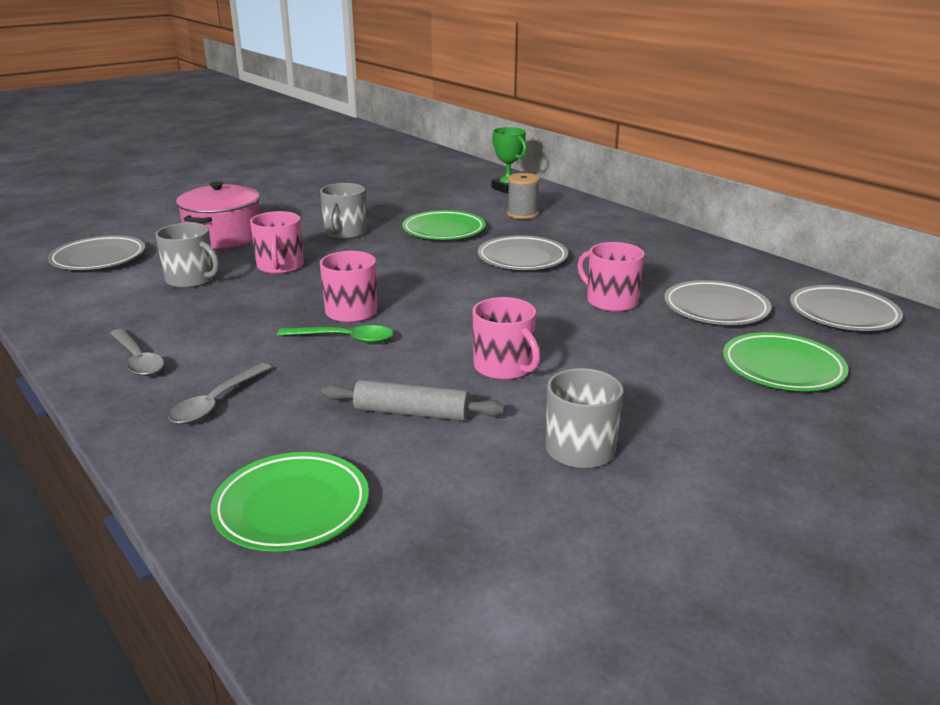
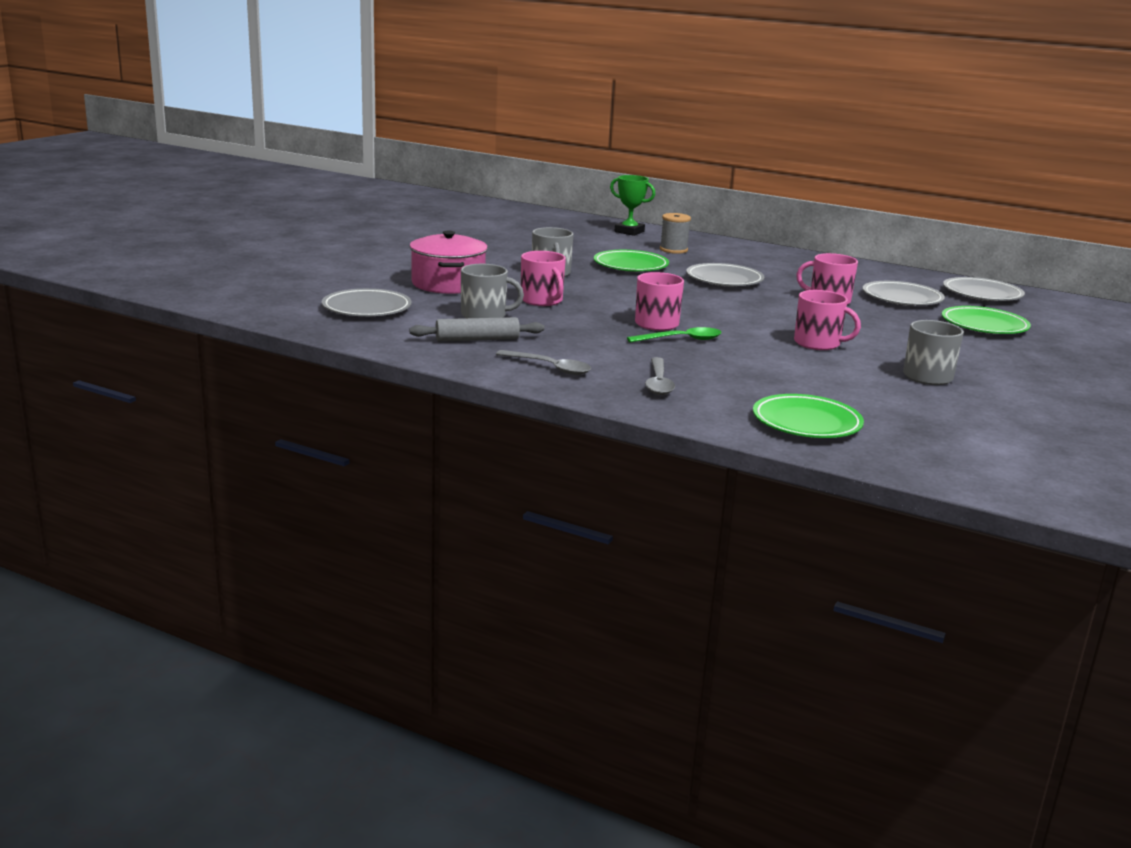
camera: 25 degrees left, 5 degrees down
grey rolling pin [321,380,505,421] -> grey rolling pin moved to [410,317,544,341]

